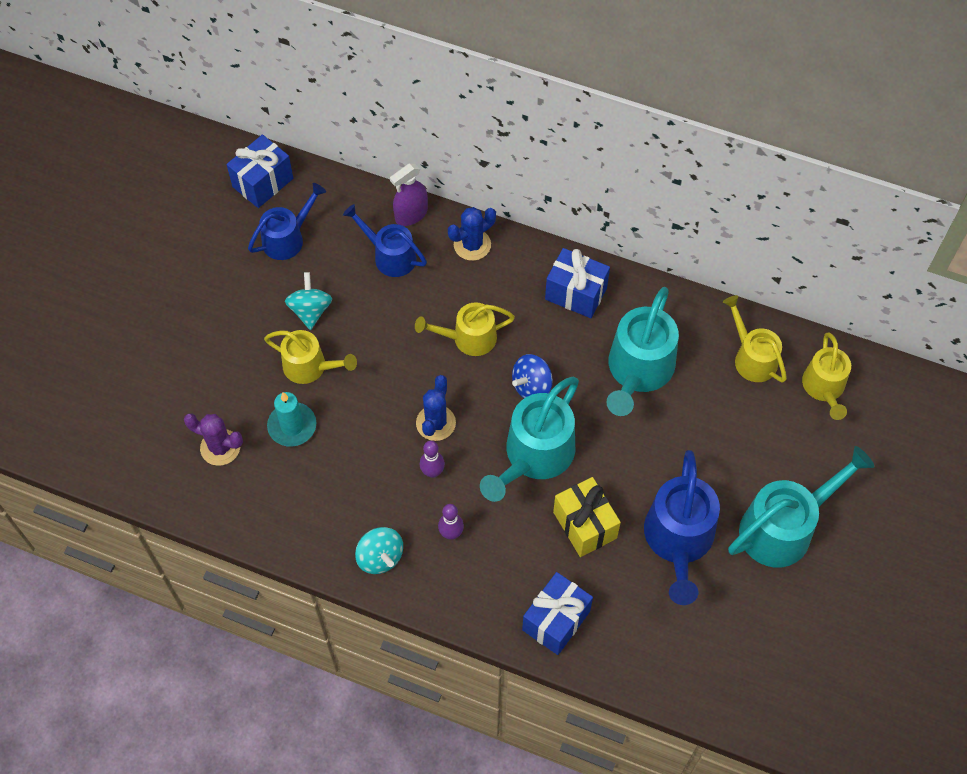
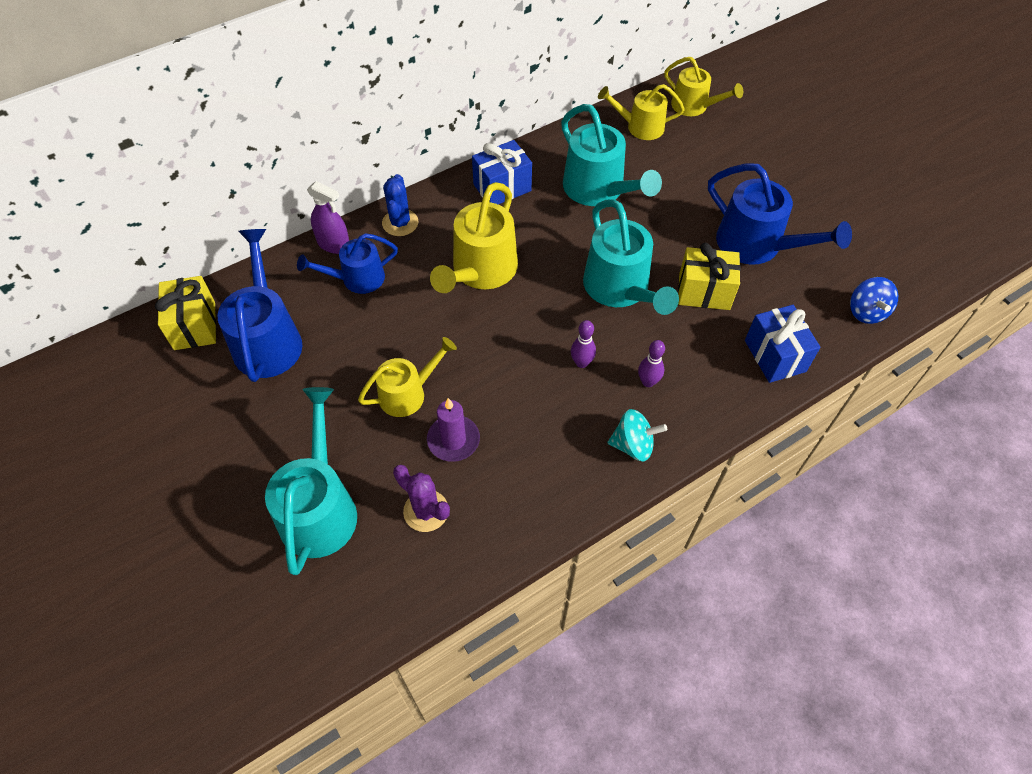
camera: 55 degrees left, 5 degrees down
purple cactus [184,413,243,466] -> purple cactus turned 75 degrees clockwise [393,464,450,532]
blue gift [226,134,293,208] -> yellow gift [155,276,216,350]
blue watering can [248,183,326,260] -> blue watering can [218,229,303,382], size x1.57
turquoise candle [267,392,316,447] -> purple candle [427,398,480,462]
turquoise spinning top [285,272,332,330] -> none
purple spray bottle [390,164,428,226] -> purple spray bottle turned 60 degrees counterclockwise [307,181,349,254]
yellow watering can [415,302,515,356] -> yellow watering can [430,182,518,293], size x1.57
blue cactus [416,375,456,441] -> none
blue spinning top [512,354,553,398] -> blue spinning top moved to [850,277,898,324]
turquoise watering can [728,446,875,567] -> turquoise watering can moved to [265,387,357,575]

